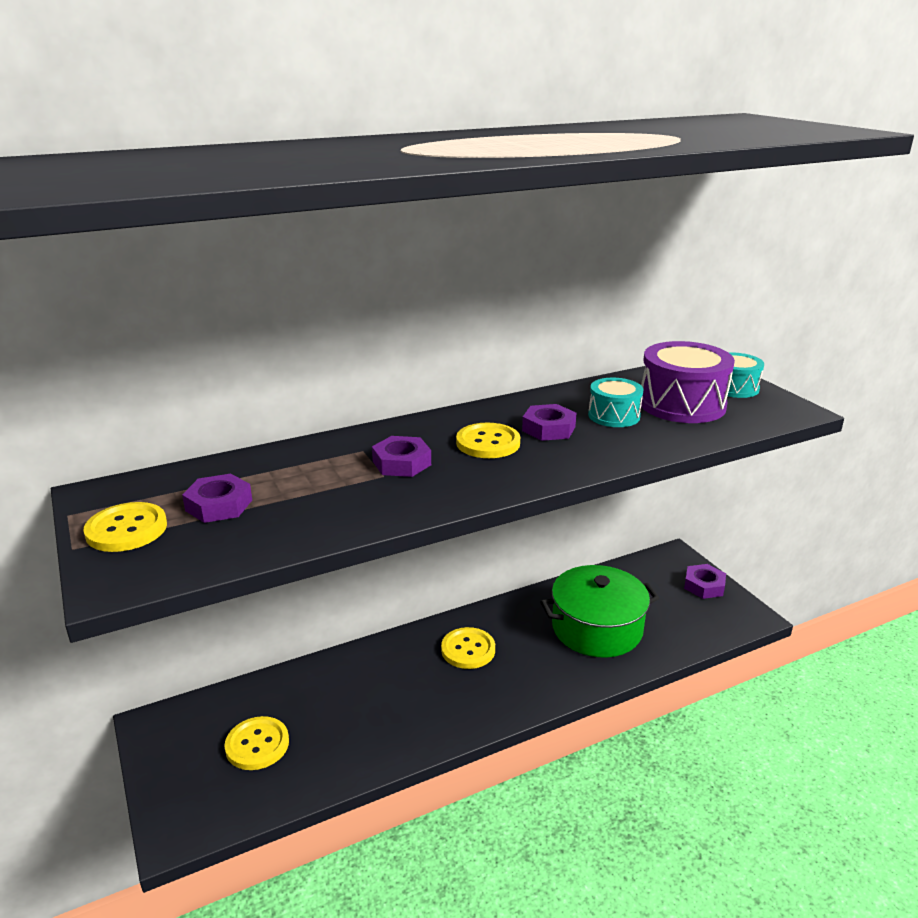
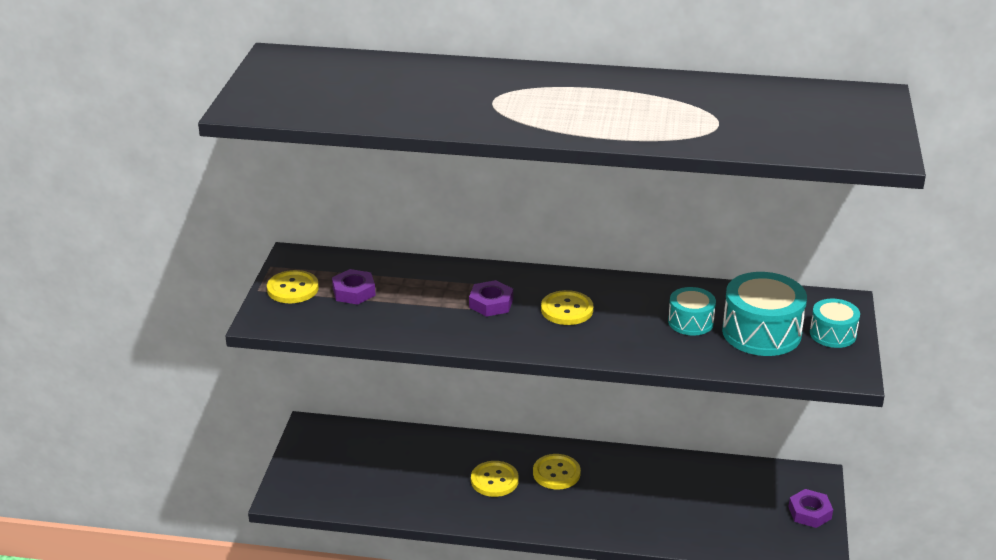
camera: 35 degrees right, 5 degrees up
yellow button [224,716,289,770] -> yellow button moved to [471,461,519,497]
purple nut [522,404,576,441] -> none
green pot [541,565,659,658] -> none
purple drum [641,341,735,423] -> turquoise drum [722,272,807,356]

